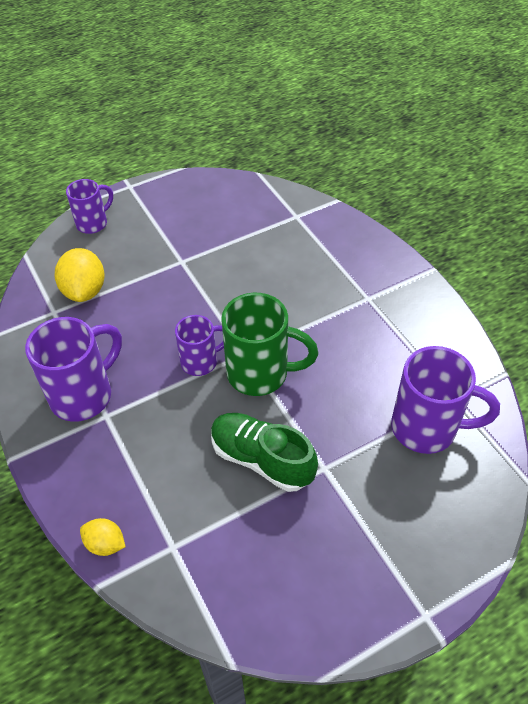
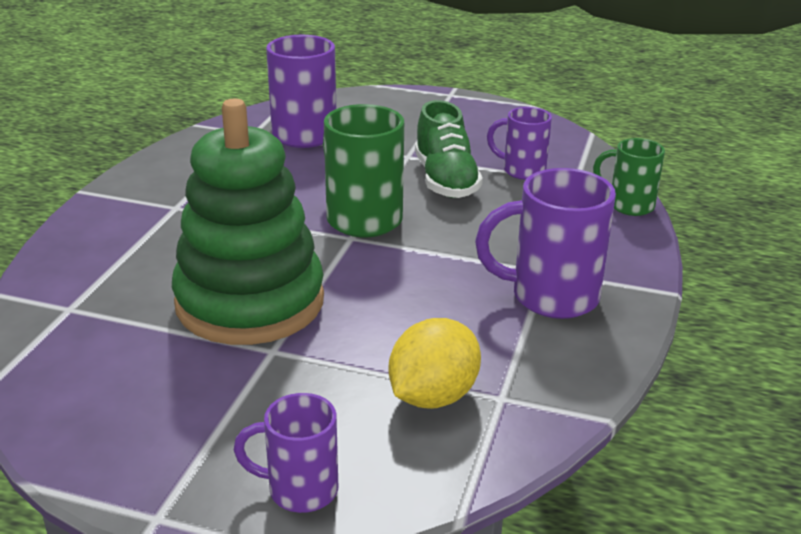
camera: 135 degrees left, 20 degrees down
yellow lemon [80,518,125,556] -> green mug [593,138,665,216]
purple mug [175,315,224,376] -> purple mug moved to [487,107,552,180]
none -> green stacking toy [172,99,324,345]

